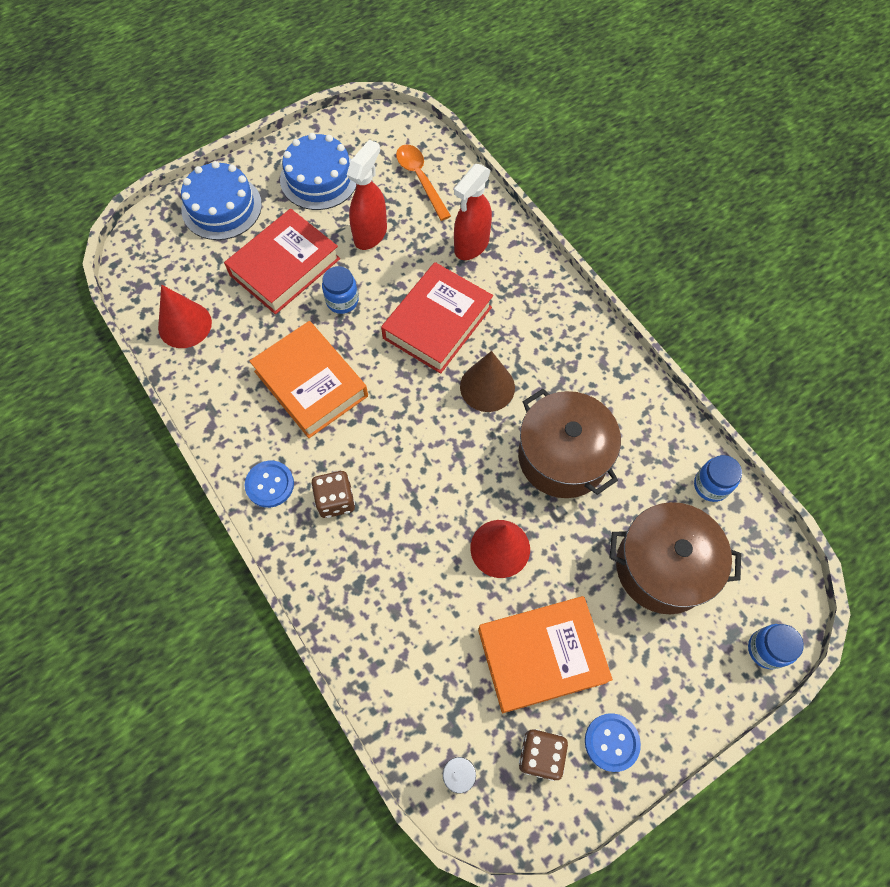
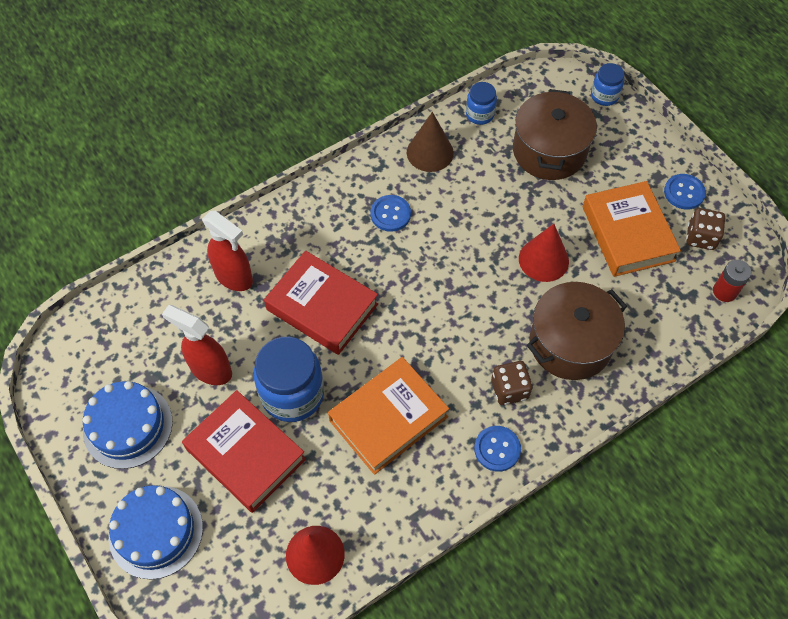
camera: 90 degrees left, 5 degrees down
blue jar [322,266,358,314] -> blue jar [254,337,324,422], size x1.88
orange spoon [396,144,451,221] -> none
brown cone [460,351,515,412] -> brown cone moved to [407,112,454,172]
brown pot [518,389,621,498] -> brown pot moved to [527,282,627,380]
none -> blue button [370,195,411,232]

